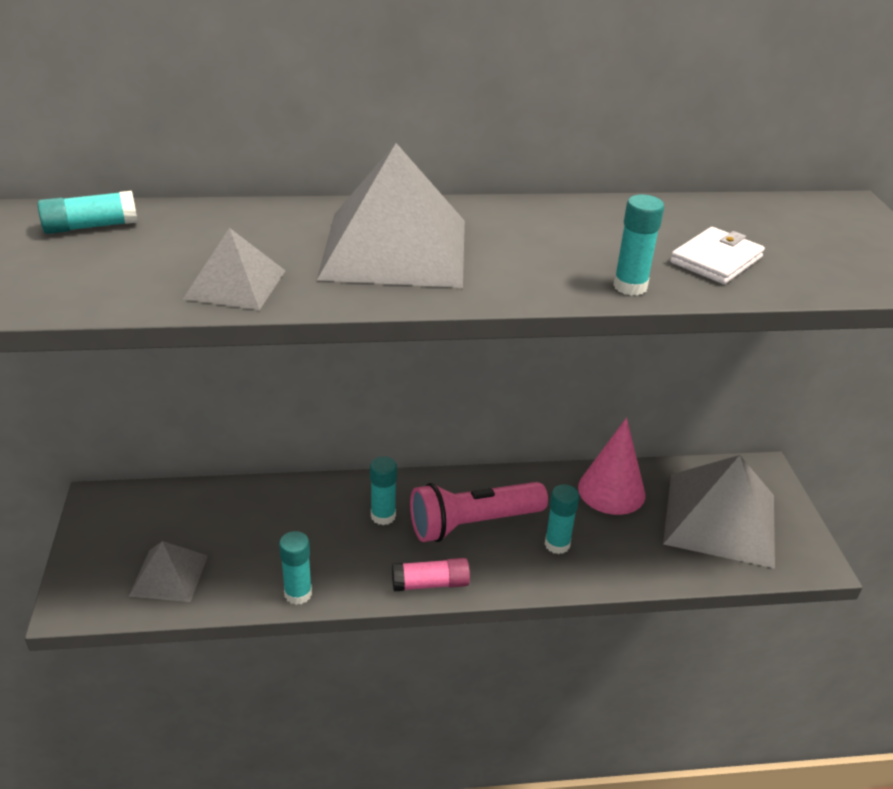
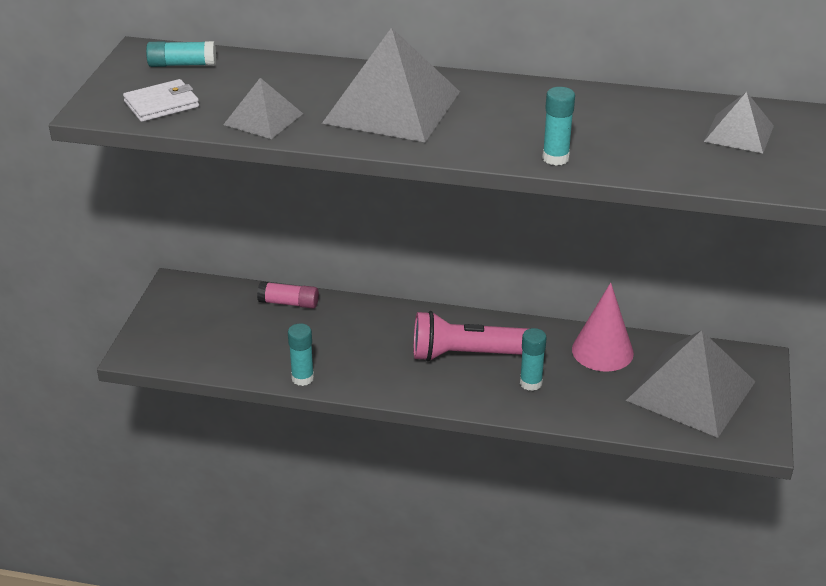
camera: 20 degrees right, 0 degrees up
grey pyramid [129,541,208,602] -> grey pyramid moved to [704,92,774,153]
turquoise glue stick [370,456,397,525] -> none
pink glue stick [392,558,470,592] -> pink glue stick moved to [257,281,319,309]
white wallet [670,227,765,284] -> white wallet moved to [123,79,199,122]

